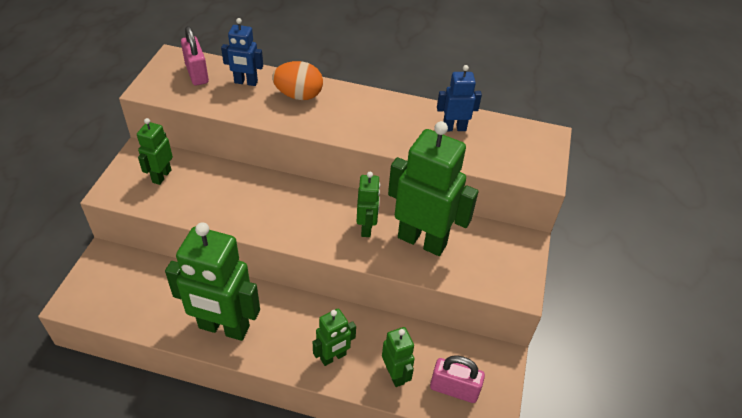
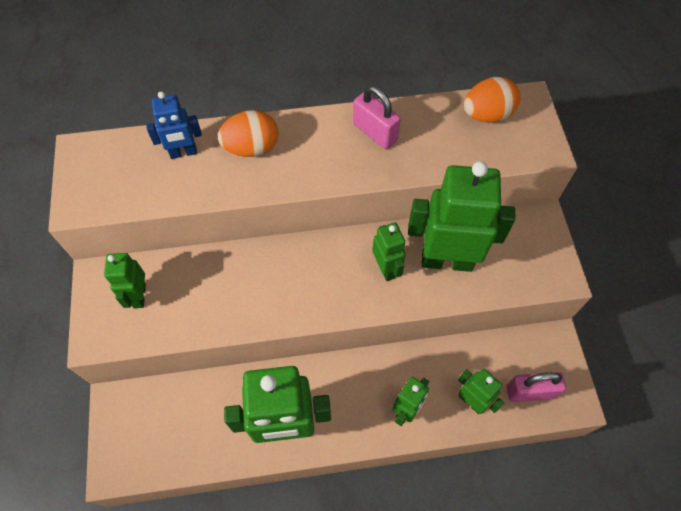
camera: 20 degrees left, 15 degrees up
pink padlock [181,26,209,86] -> pink padlock moved to [353,86,401,149]
blue robot [437,65,482,131] -> none
none -> orange egg [464,77,520,123]

